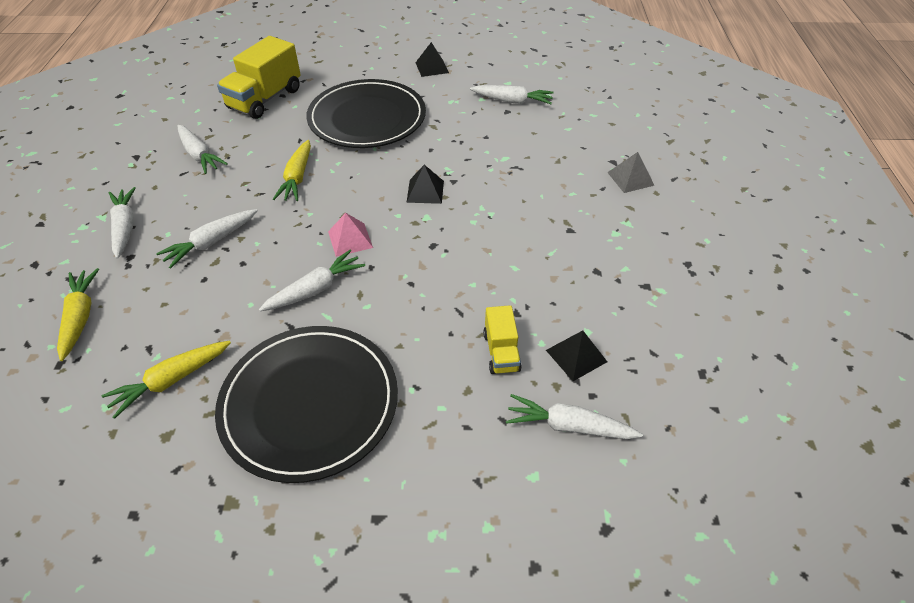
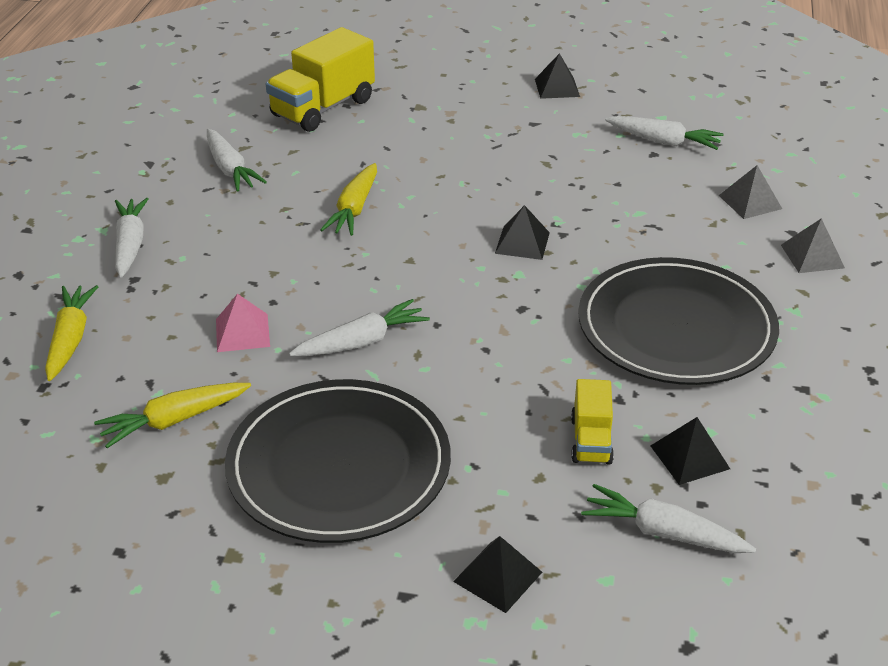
camera: 10 degrees right, 10 degrees down
white carrot [156,209,258,269] -> none
black plate [306,79,426,148] -> black plate moved to [578,257,779,385]
pink pyramid [328,213,373,257] -> pink pyramid moved to [216,293,270,352]
none -> black pyramid [453,536,542,613]
none -> grey pyramid [718,165,782,219]

